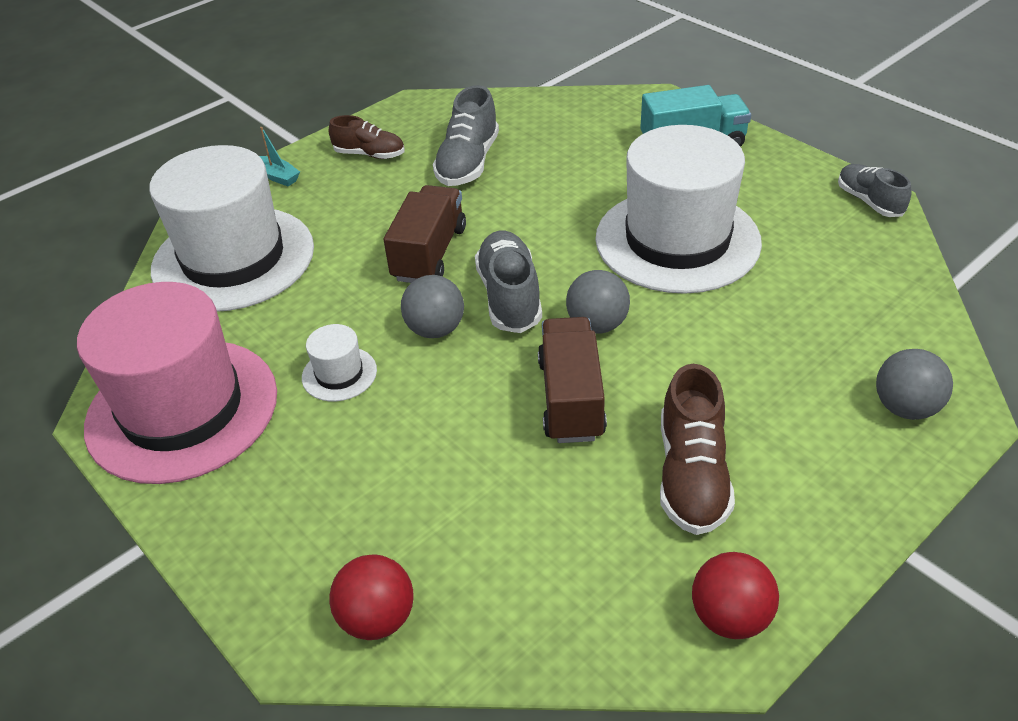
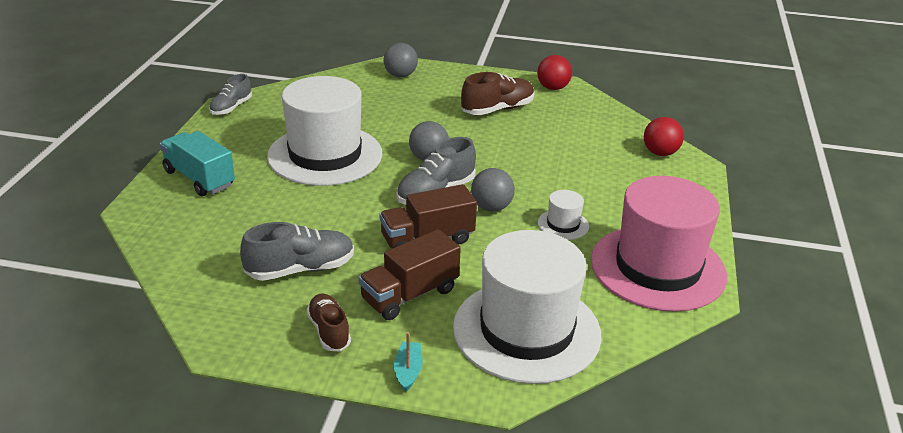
camera: 130 degrees left, 10 degrees down
brown truck [538,317,607,443] -> brown truck moved to [359,229,461,320]

